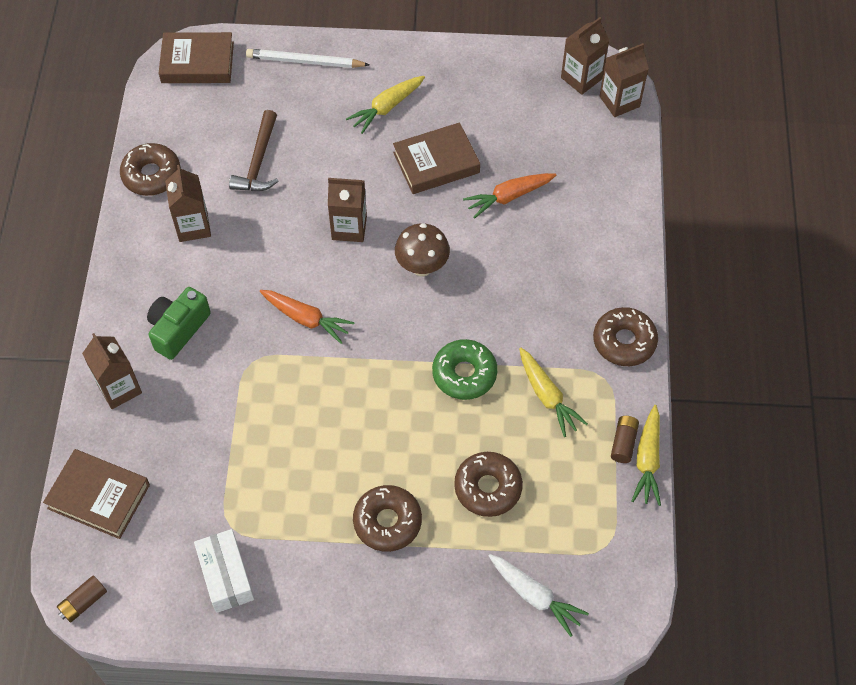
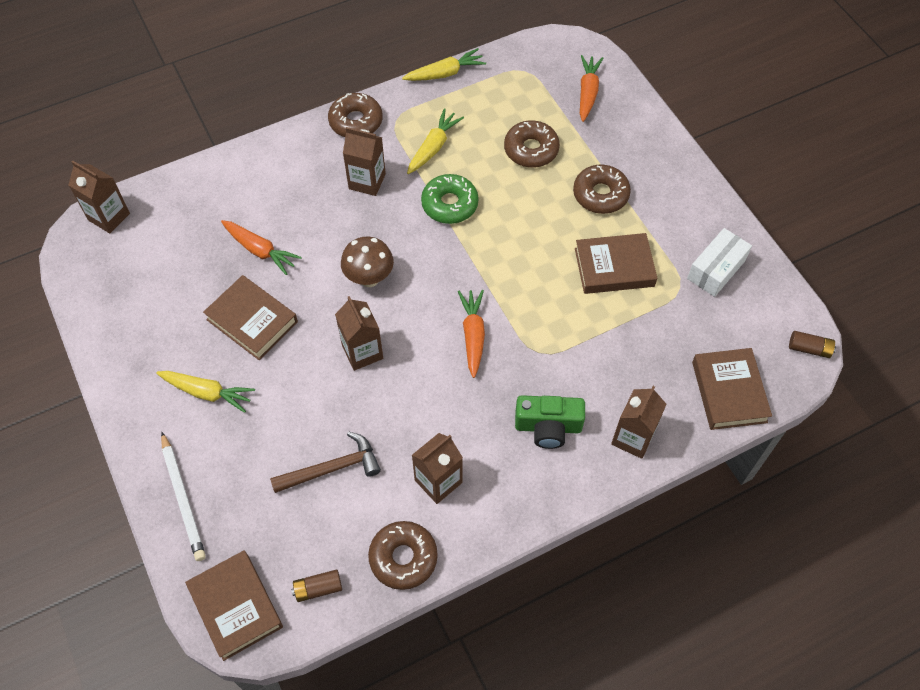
camera: 120 degrees left, 0 degrees up
white carrot [489,554,589,637] -> orange carrot [580,55,603,122]
brown carton [561,17,609,95] -> brown carton moved to [343,127,386,196]
brown battery [611,416,639,463] -> brown battery moved to [291,569,342,602]
none -> brown book [575,233,657,294]

